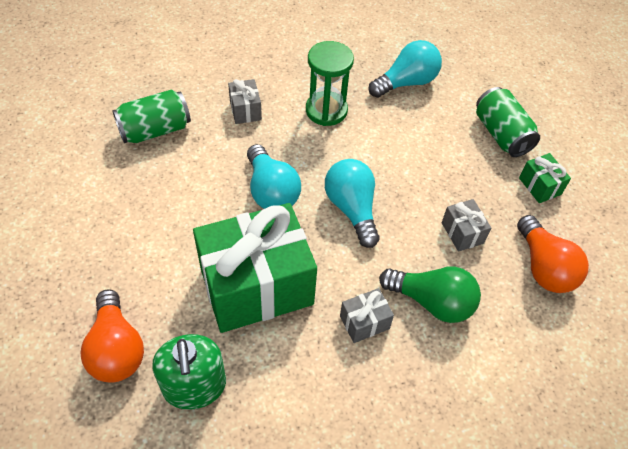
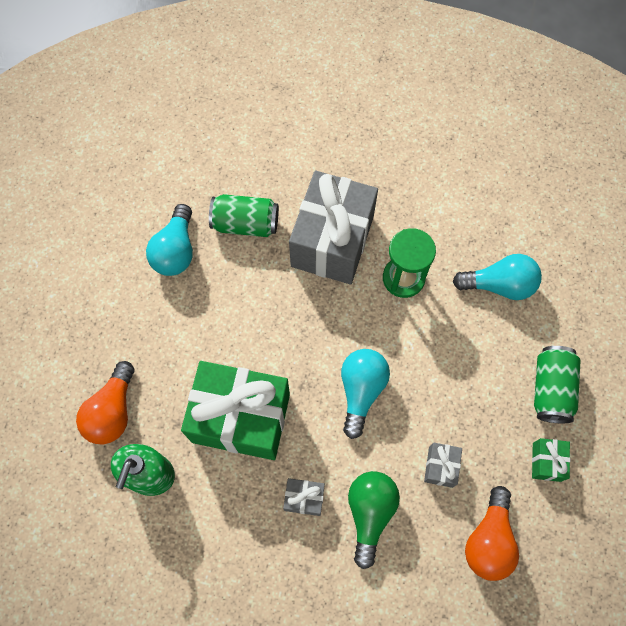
camera: 35 degrees right, 15 degrees up
grey gift [228,79,262,124] -> grey gift [289,171,378,284], size x2.43
turquoise light bulb [247,144,301,209] -> turquoise light bulb moved to [146,204,193,276]
green light bulb [379,267,481,323] -> green light bulb turned 135 degrees counterclockwise [348,471,400,569]

